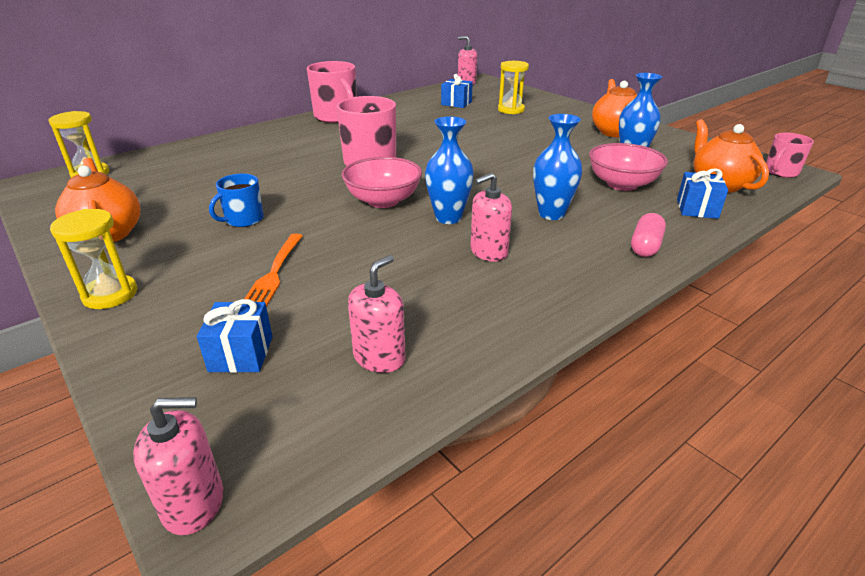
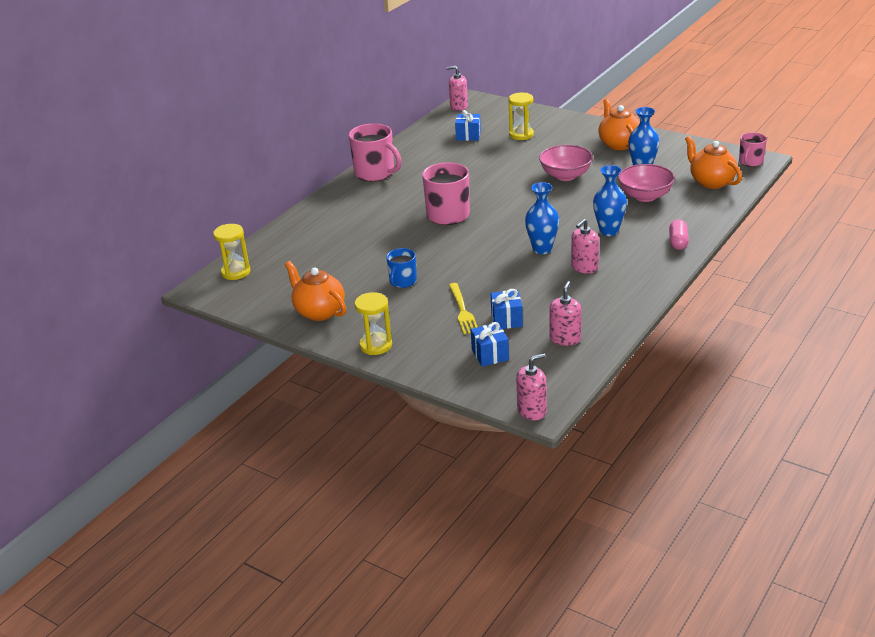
camera: 15 degrees left, 0 degrees up
orange fork [245,233,303,307] -> yellow fork [449,283,478,334]
pink bowl [342,157,422,208] -> pink bowl moved to [539,145,593,181]
blue gift [677,168,728,219] -> blue gift moved to [491,289,523,329]

